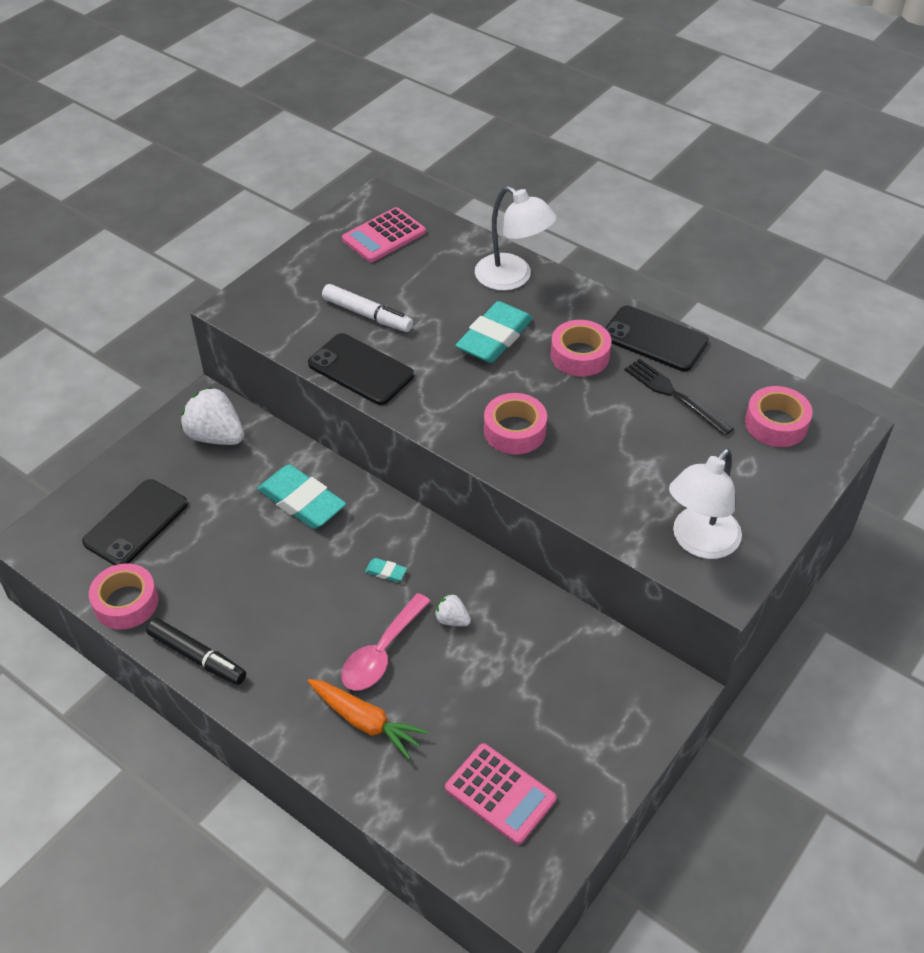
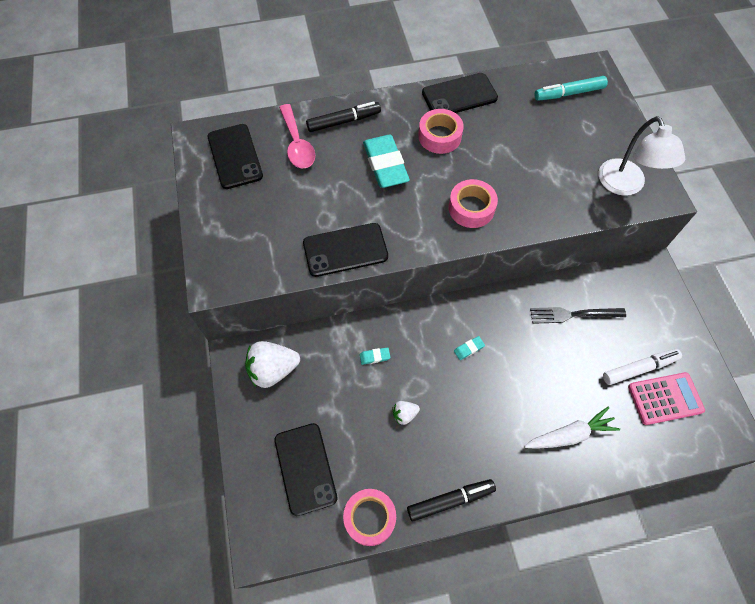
camera: 50 degrees left, 15 degrees up
turquoise eraser [257,464,346,529] -> turquoise eraser [360,347,390,365], size x0.41
orange carrot [308,679,429,760] -> white carrot [525,407,620,449]
white marker [322,284,413,332] -> white marker moved to [603,349,682,385]
pink spoon [341,593,431,691] -> pink spoon moved to [279,104,315,168]
pink calculator [342,207,426,262] -> black phone [208,124,263,189]
white strawberry [435,593,471,626] -> white strawberry moved to [392,401,420,425]
white lamp [475,186,557,291] -> black marker [306,101,381,132]
black fork [624,359,733,436] -> black fork moved to [530,307,626,324]
pink tape [745,386,813,447] -> turquoise marker [535,76,608,101]

